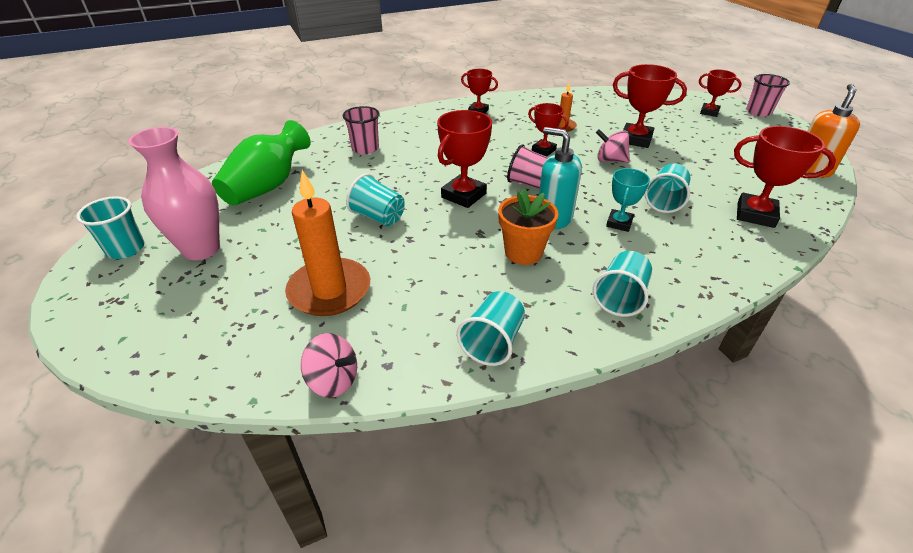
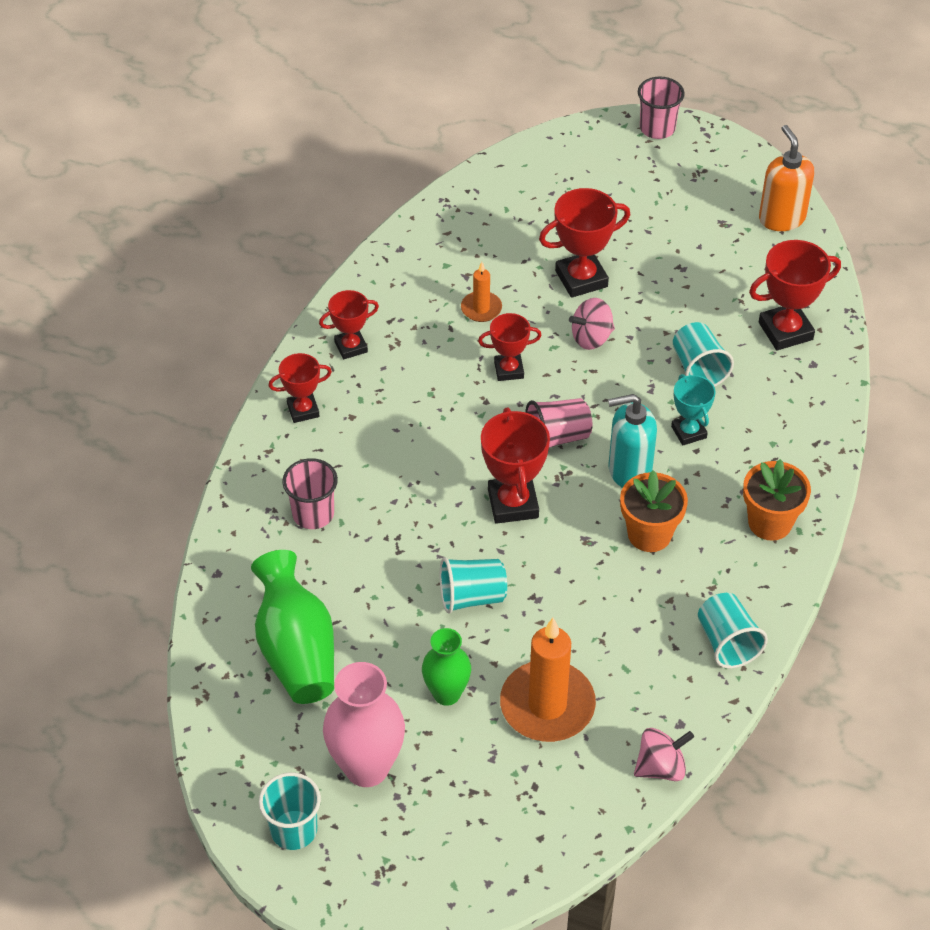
camera: 45 degrees left, 10 degrees up
turquoise cup [593,251,652,317] -> orange flower pot [743,459,811,541]
red trophy [699,69,742,117] -> red trophy moved to [268,353,332,423]
none -> green vase [422,628,471,706]

